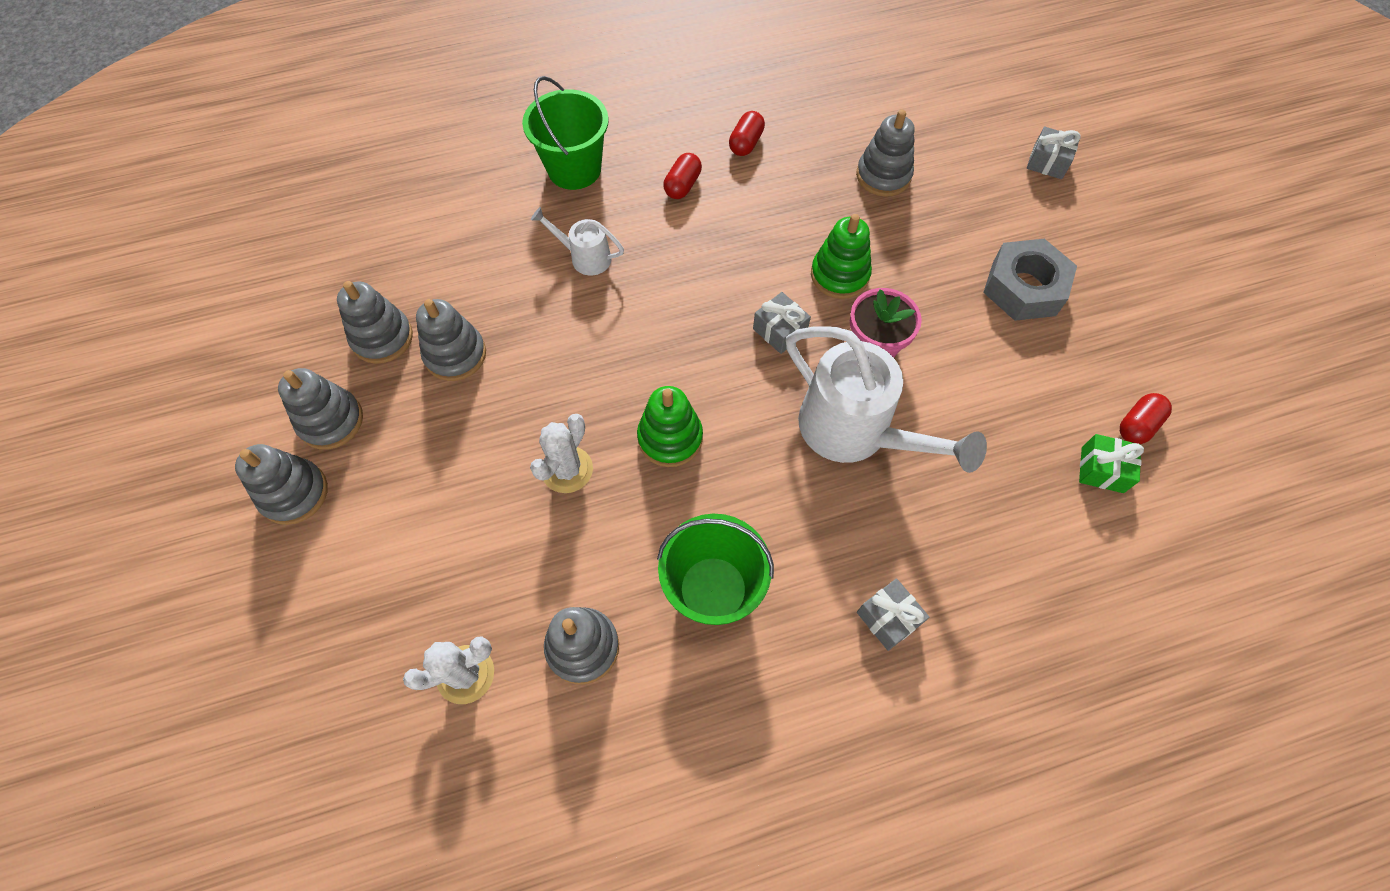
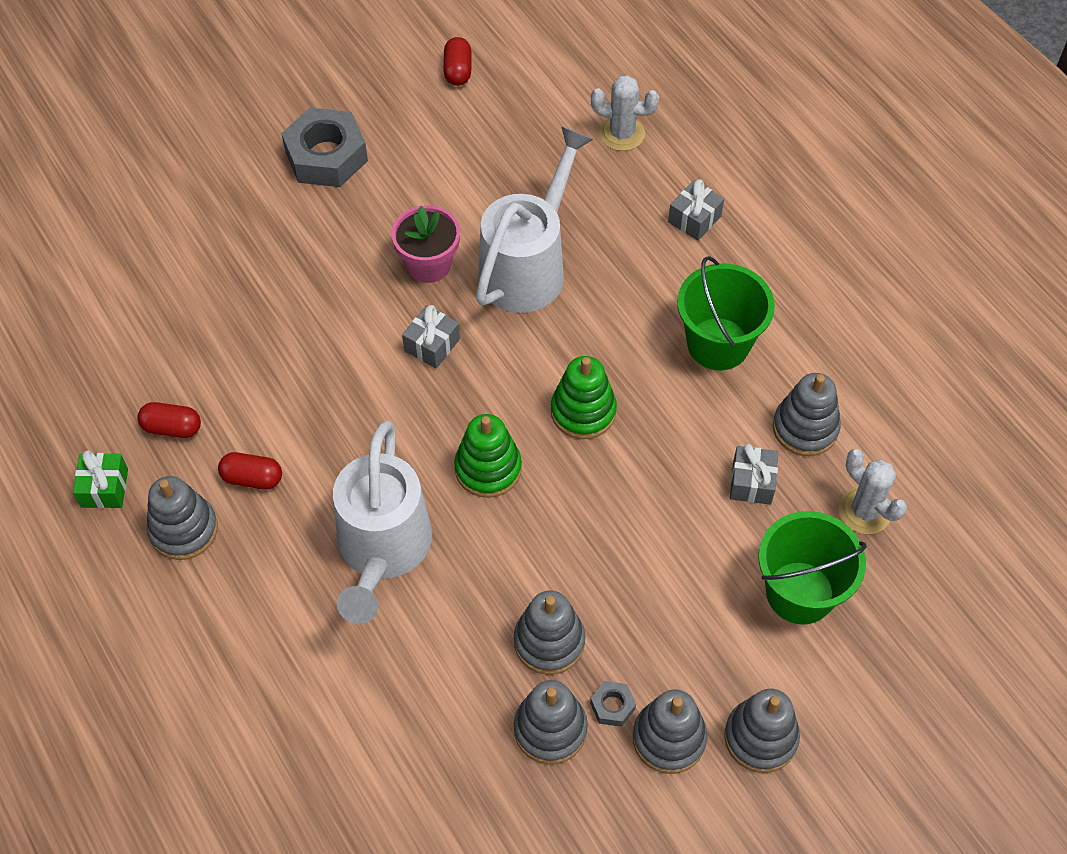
camera: 105 degrees left, 5 degrees down
green bucket [522,76,609,190] -> green bucket moved to [758,511,867,624]
white cactus [530,414,593,493] -> white cactus moved to [591,75,659,151]
white watering can [531,207,624,275] -> white watering can [333,421,432,624], size x2.04
green stacking toy [811,214,872,299] -> green stacking toy moved to [454,414,522,498]
grey stacking toy [856,110,915,197] -> grey stacking toy moved to [146,476,218,560]
grey gift [1027,127,1081,179] -> grey gift moved to [730,444,779,505]
green gift [1079,434,1144,493] -> green gift moved to [73,450,128,508]
red capsule [1120,393,1172,444] -> red capsule turned 60 degrees clockwise [443,37,471,86]
none -> grey nut [590,681,636,727]

